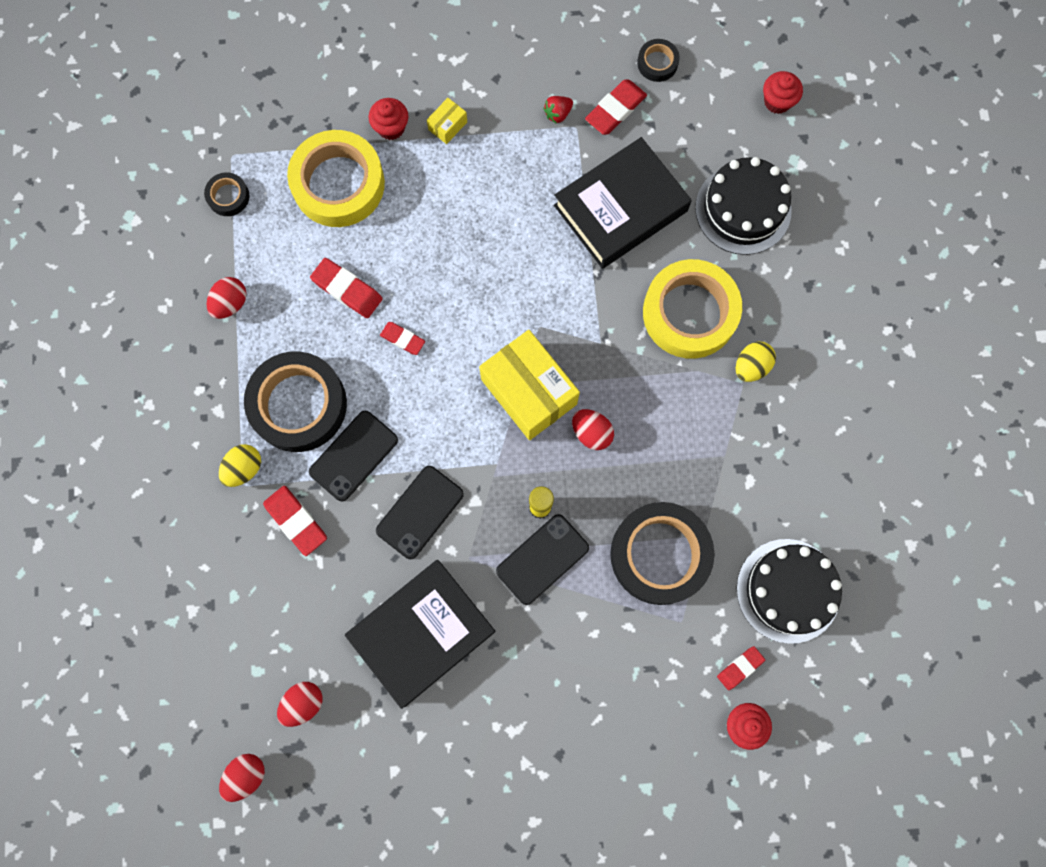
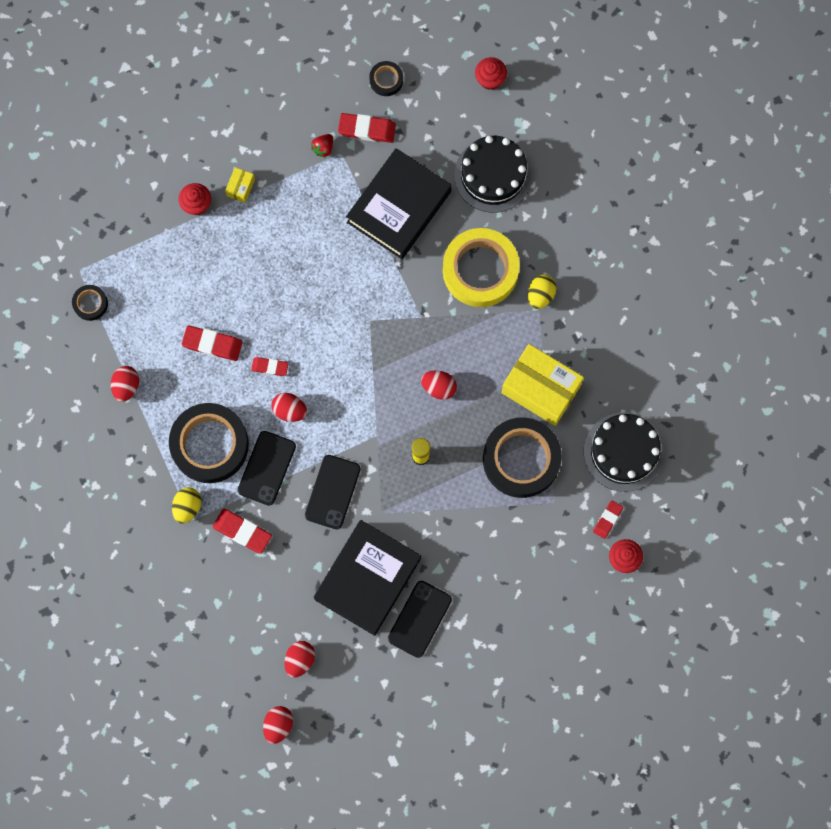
camera: 20 degrees left, 0 degrees up
yellow tape [287,130,385,227] -> none
yellow box [479,330,580,440] -> yellow box moved to [501,344,584,426]
black phone [496,514,589,605] -> black phone moved to [388,581,452,658]
red eraser [585,79,647,135] -> red eraser turned 75 degrees clockwise [338,113,396,143]
none -> red egg [272,393,307,422]

